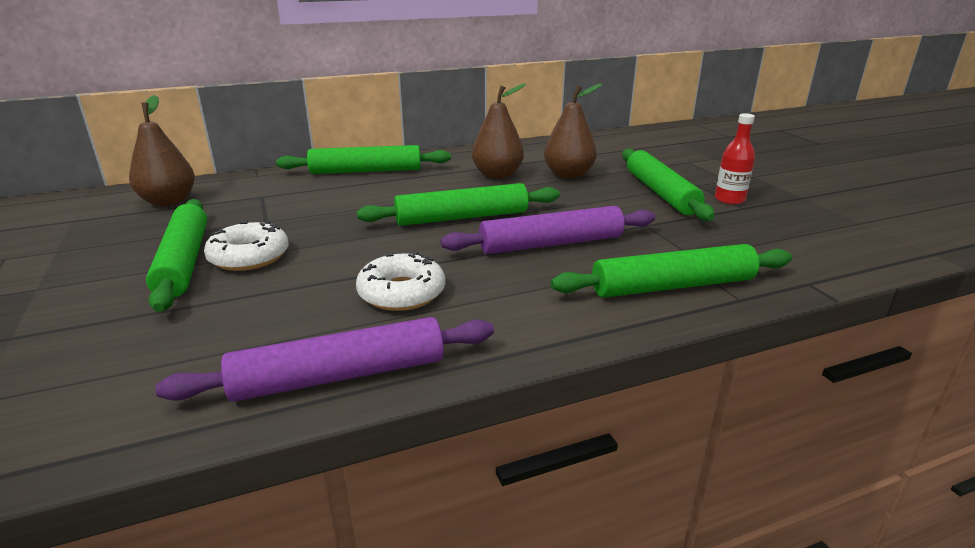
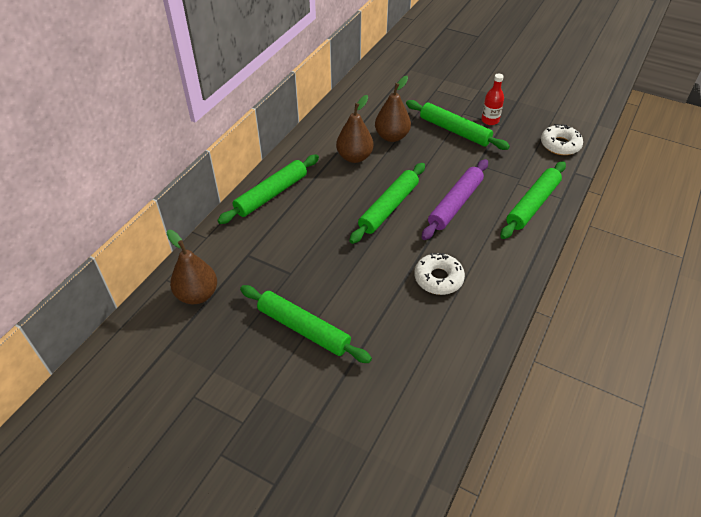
camera: 40 degrees left, 20 degrees up
purple rolling pin [155,317,494,402] -> none
white donut [204,221,289,271] -> white donut moved to [541,124,583,155]

